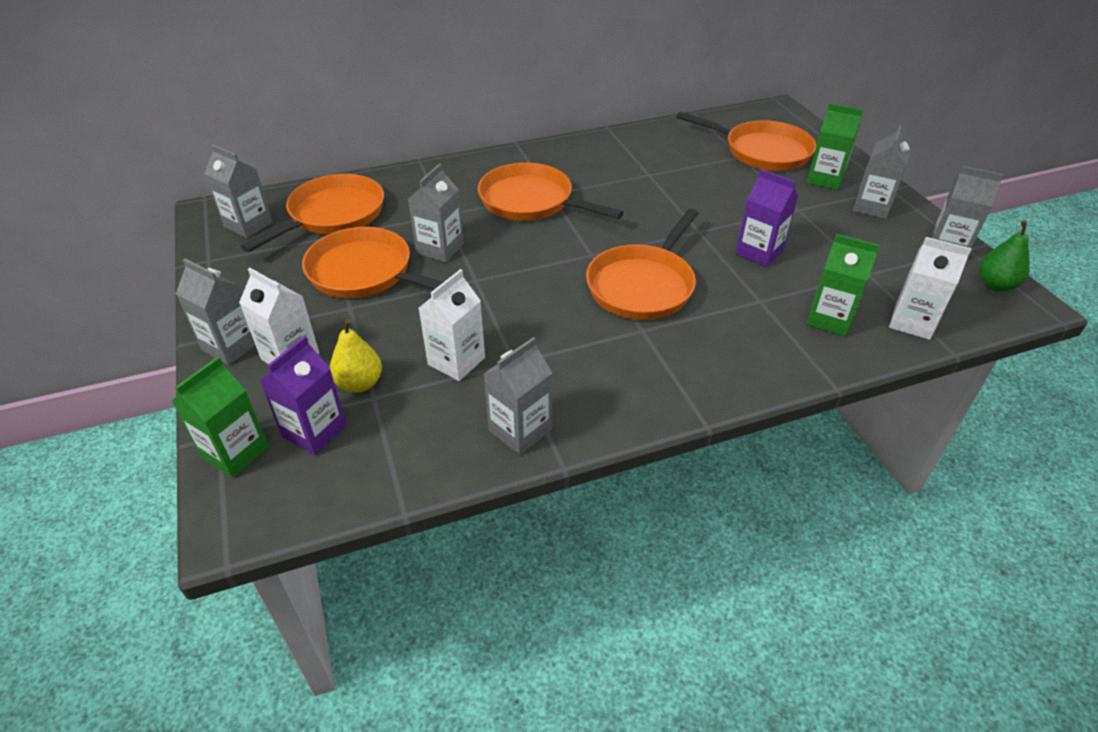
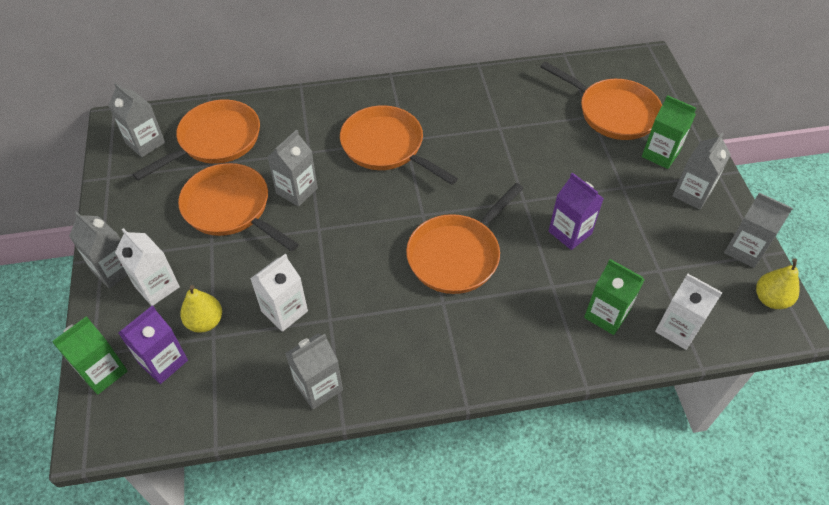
camera: 10 degrees right, 10 degrees up
green pear [979,221,1030,291] -> yellow pear [756,259,799,309]

